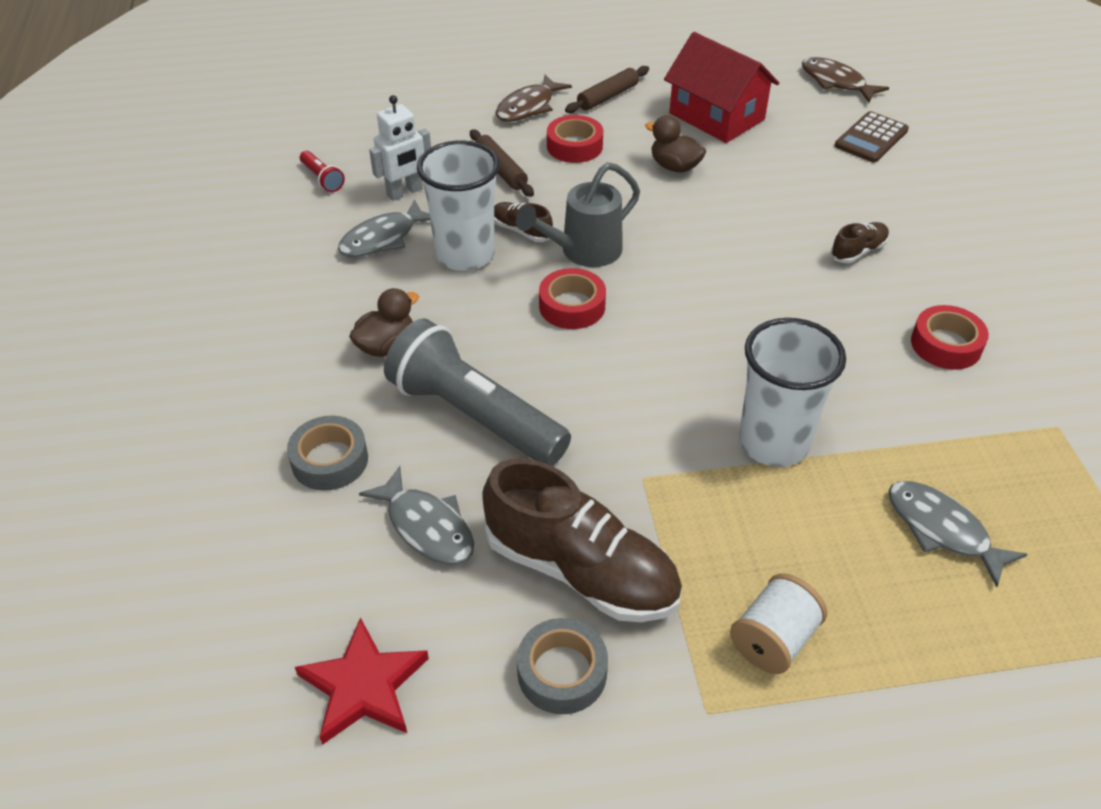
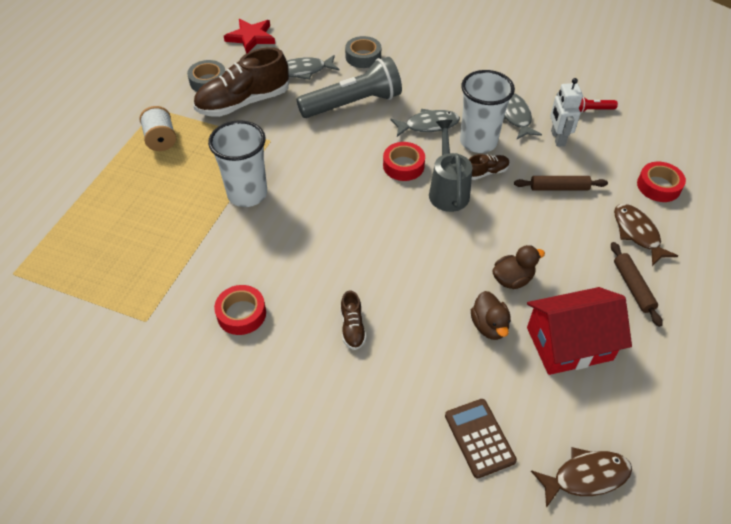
camera: 120 degrees right, 5 degrees up
brown duck [349,288,419,357] -> brown duck moved to [471,291,511,340]
red tape [547,115,603,163] -> red tape moved to [637,162,686,202]
grey fish [888,481,1028,587] -> grey fish moved to [390,109,460,137]

